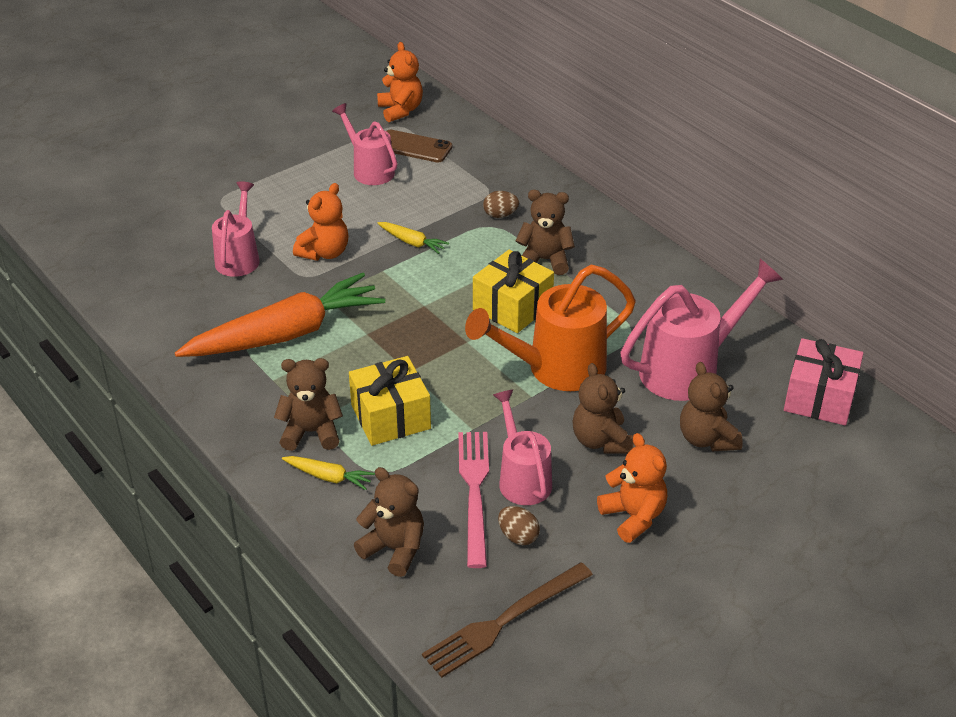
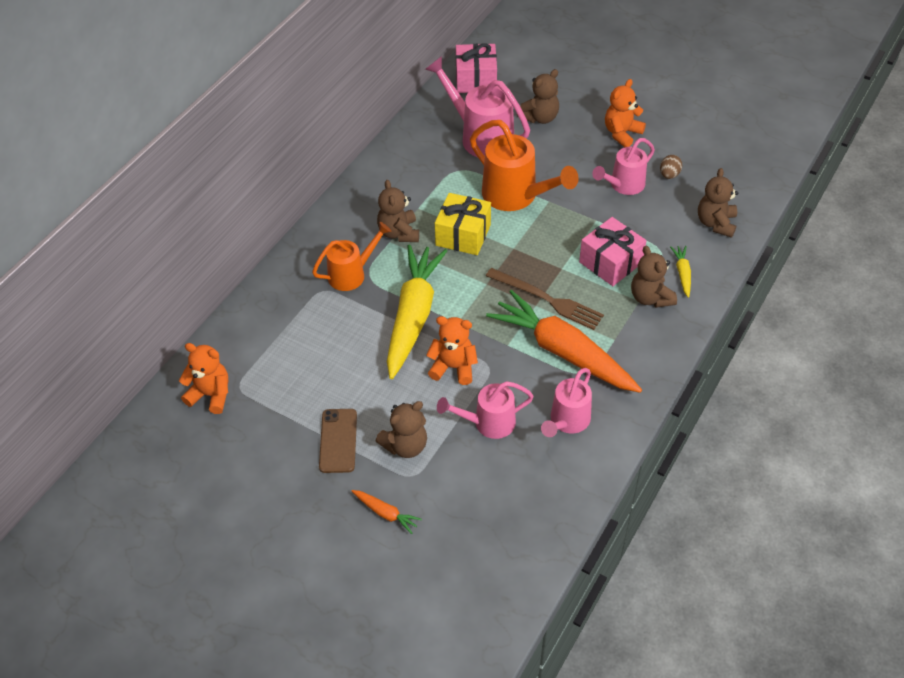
camera: 110 degrees left, 10 degrees up
pink watering can [332,103,397,185] -> pink watering can moved to [541,368,592,437]
yellow gift [349,356,431,446] -> pink gift [579,217,647,286]
orange teddy bear [377,42,423,122] -> orange teddy bear turned 60 degrees clockwise [179,343,228,414]
yellow carrot [377,222,449,254] -> yellow carrot [387,244,447,379], size x2.46
brown phone [387,130,452,163] -> brown phone moved to [319,409,357,473]
brown fork [422,562,593,678] -> brown fork moved to [486,268,604,330]
pink fork [458,432,489,568] -> none
brown egg [483,191,519,218] -> orange watering can [312,222,391,291]
brown teddy bear [572,363,634,454] -> brown teddy bear moved to [376,401,427,458]
none -> orange carrot [352,490,422,534]

